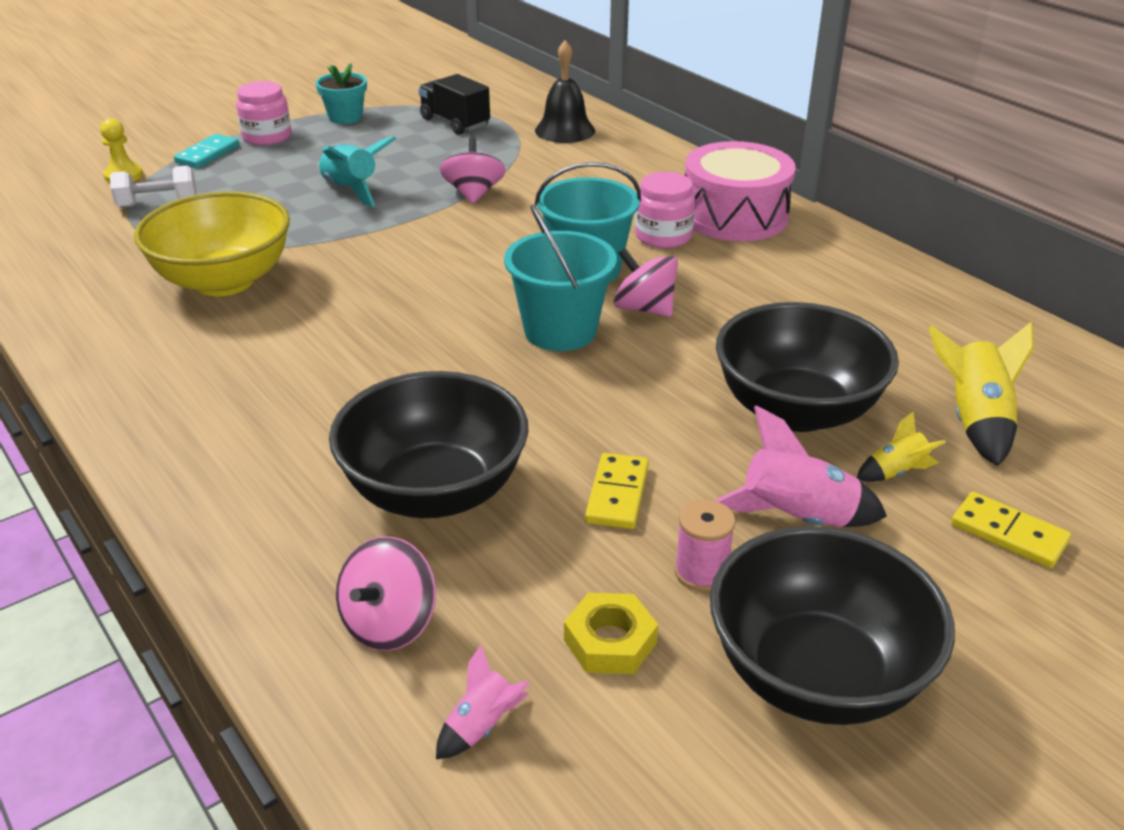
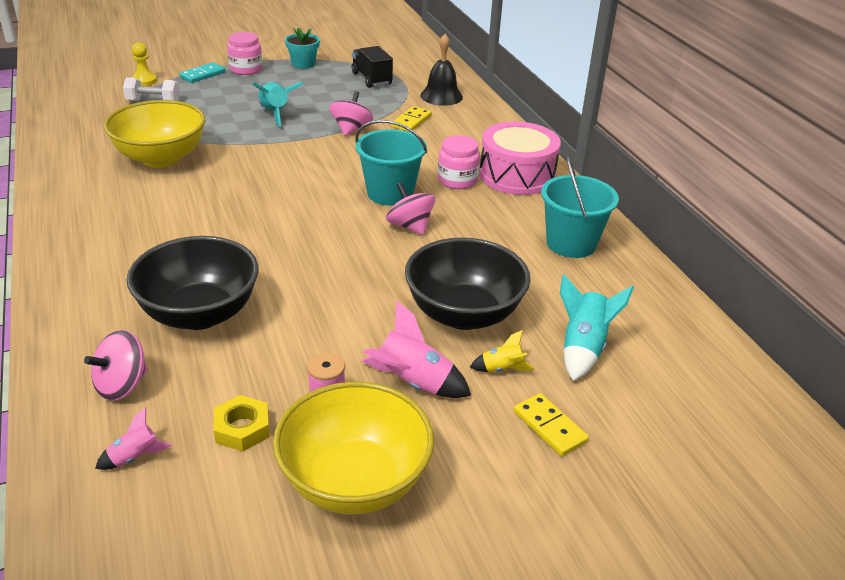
camera: 15 degrees right, 0 degrees up
turquoise bucket [504,204,617,351] -> turquoise bucket moved to [541,156,619,258]
yellow domino [585,453,649,529] -> yellow domino moved to [392,106,432,132]
black bowl [710,526,955,725] -> yellow bowl [273,382,434,514]
yellow rocket [929,322,1034,466] -> turquoise rocket [560,274,634,381]

